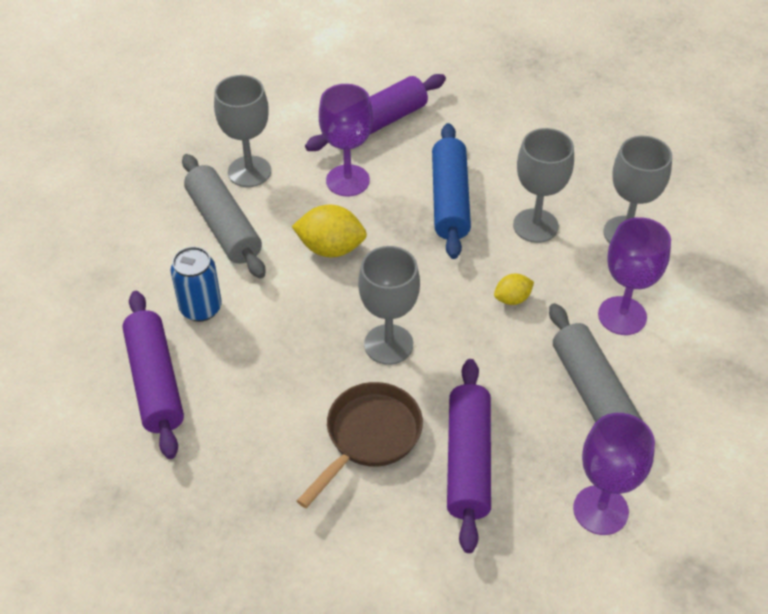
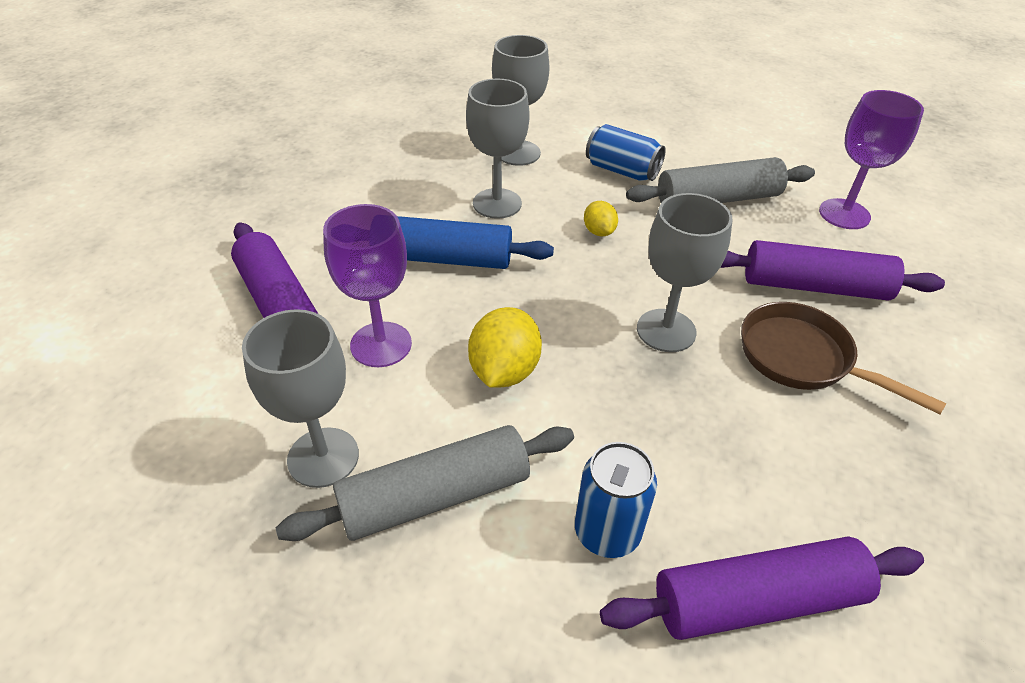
camera: 85 degrees left, 5 degrees down
purple goblet [598,217,671,335] -> blue can [586,124,666,181]

